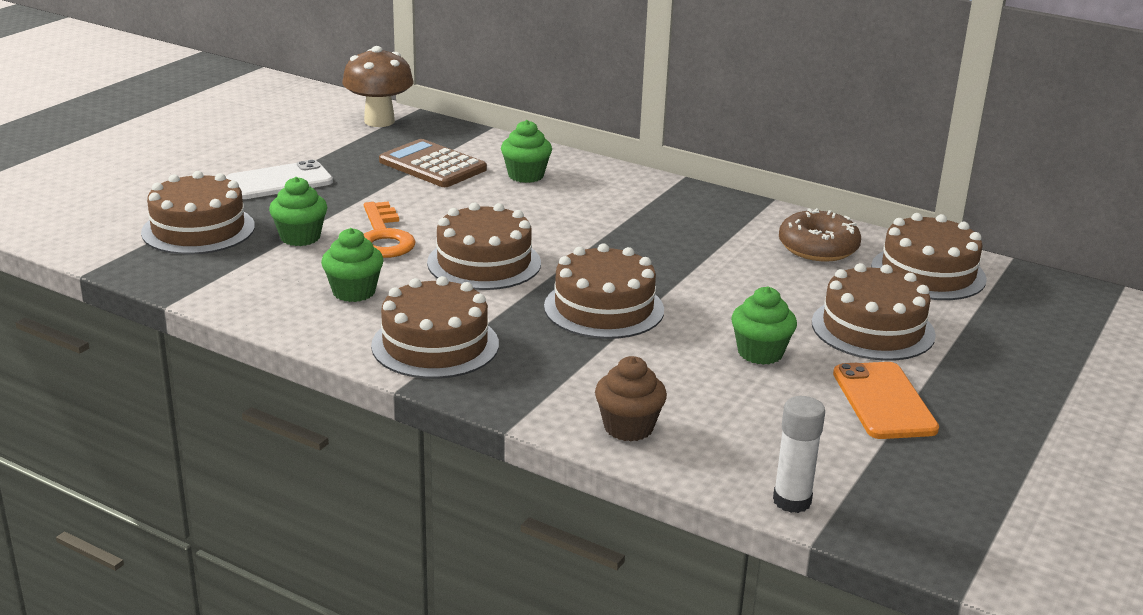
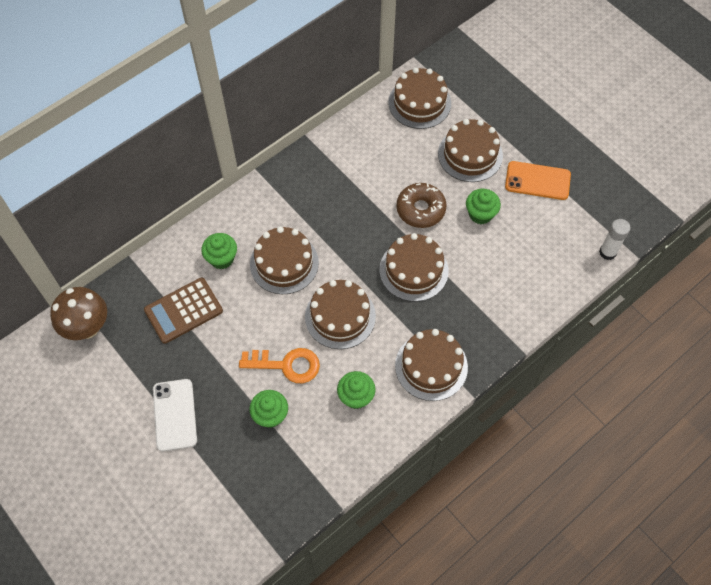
camera: 70 degrees left, 35 degrees up
brown cake [141,171,255,255] -> brown cake moved to [250,226,319,294]
brown cupcake [595,356,667,441] -> none
brown donut [779,208,861,262] -> brown donut moved to [396,183,446,228]

